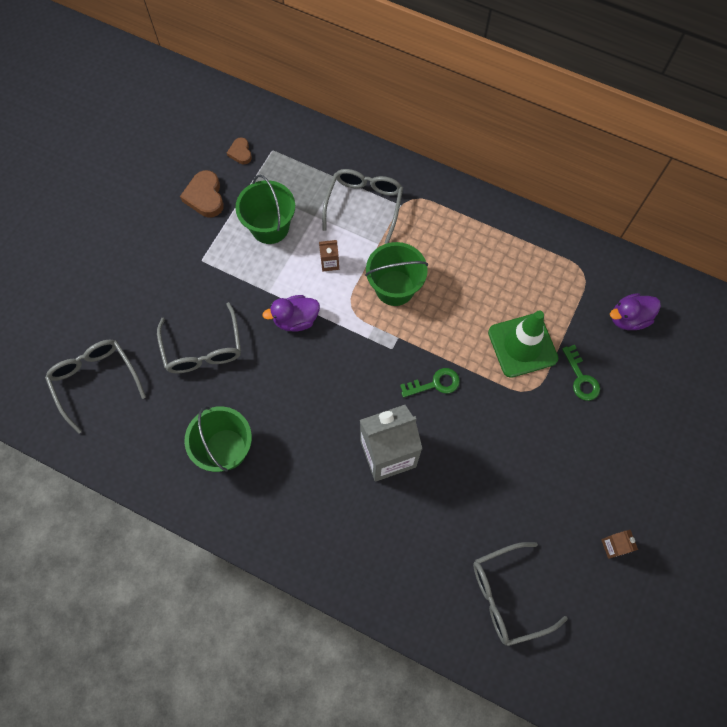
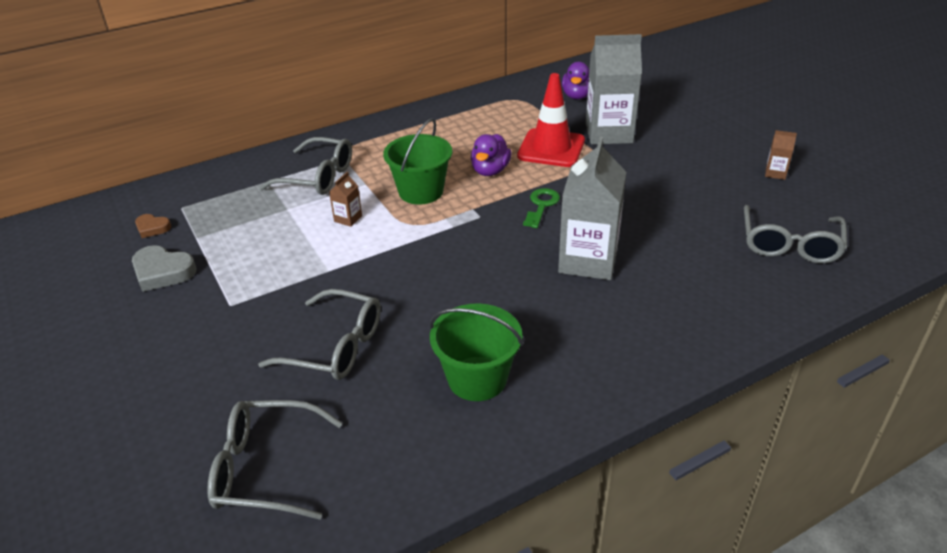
camera: 55 degrees left, 30 degrees down
brown heart [180,170,224,217] -> grey heart [132,245,196,292]
green bucket [235,175,295,244] -> none
purple duck [262,295,320,332] -> purple duck moved to [471,134,511,176]
grey glasses [322,169,403,244] -> grey glasses turned 150 degrees clockwise [259,137,352,195]
green traffic cone [488,311,558,378] -> red traffic cone [517,73,585,167]
green key [562,345,600,401] -> grey carton [586,34,642,145]

